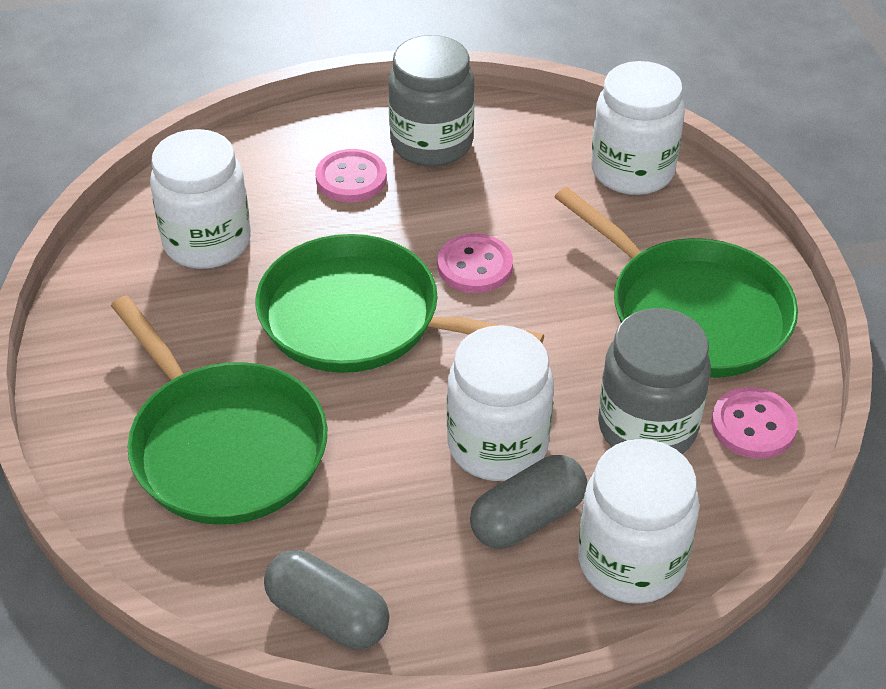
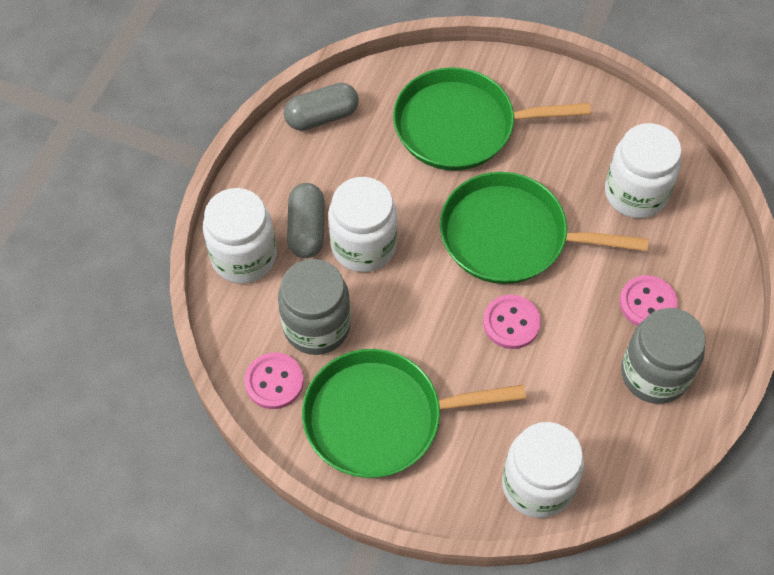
camera: 125 degrees right, 15 degrees up
green pan [255,234,544,373] -> green pan turned 135 degrees counterclockwise [440,172,649,284]

